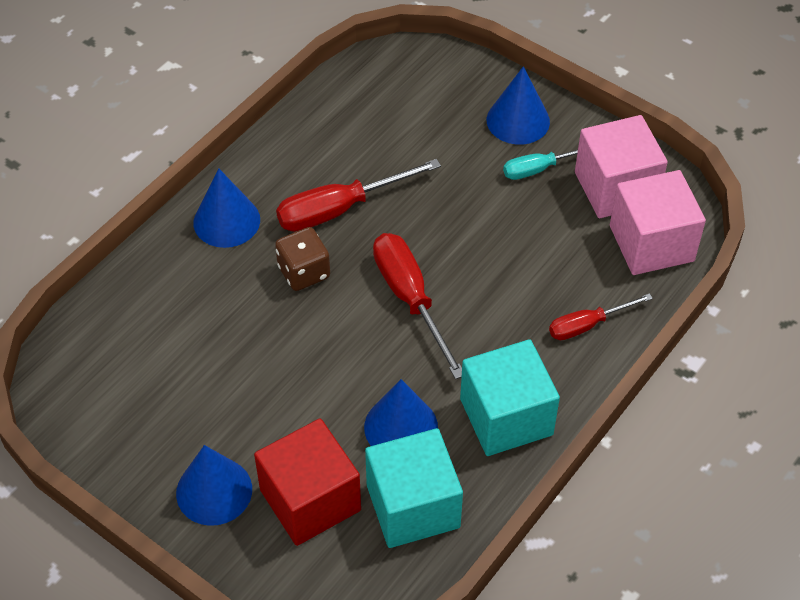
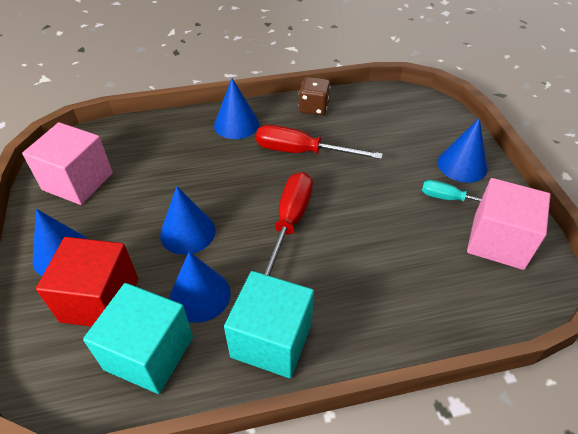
camera: 40 degrees right, 5 degrees down
brown dice [275,227,330,291] -> brown dice moved to [299,77,331,115]
red screwdriver [549,293,653,340] -> none
pink cube [610,170,706,275] -> pink cube moved to [22,122,113,205]
none -> blue cone [160,186,216,255]

